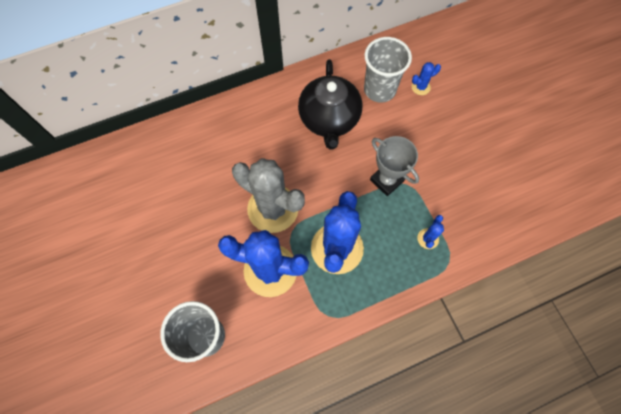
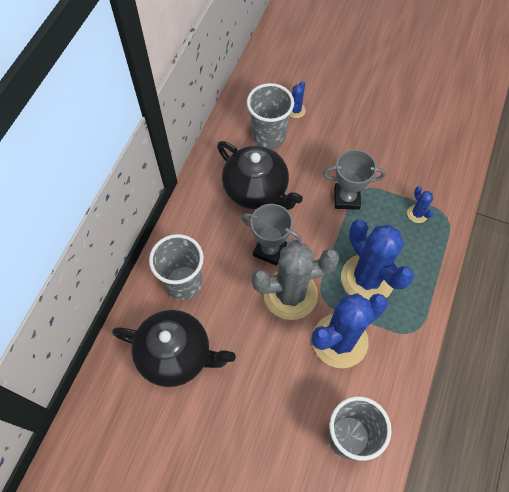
camera: 45 degrees left, 5 degrees down
none -> black teapot [112,310,236,387]
none -> grey cup [149,234,204,300]
none -> grey trophy [241,204,302,266]

